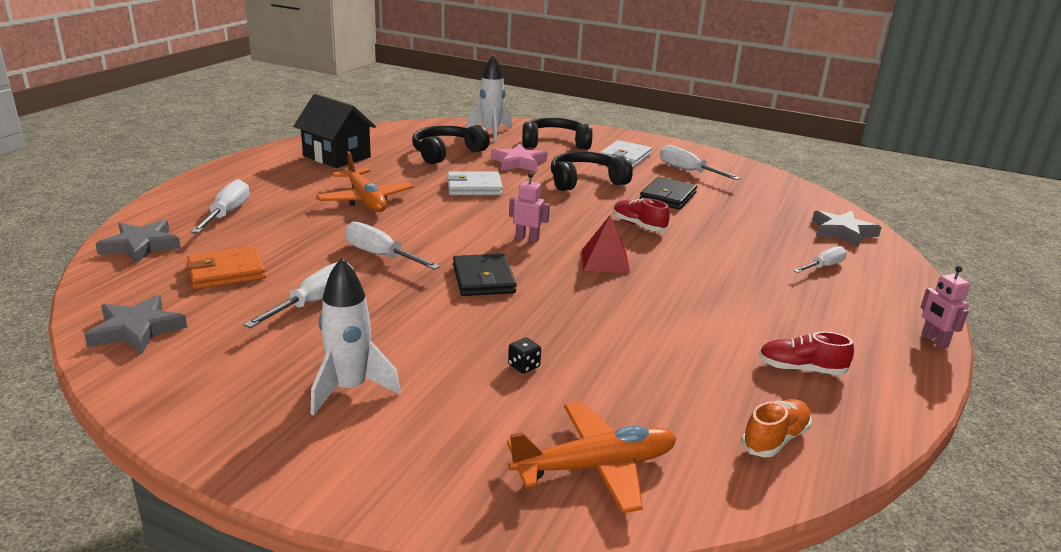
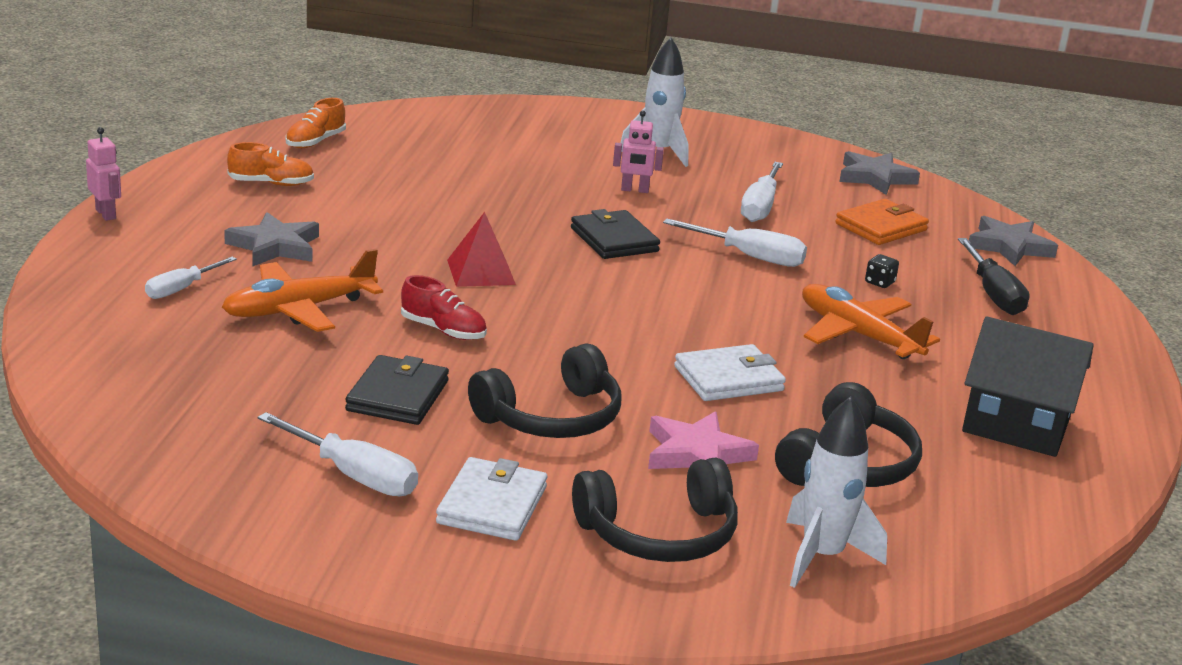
camera: 165 degrees right, 0 degrees up
white screwdriver [191,179,250,233] -> black screwdriver [958,238,1030,315]
orange plane [507,402,677,514] -> orange plane moved to [222,249,383,332]
black dice [508,338,541,373] -> black dice moved to [865,254,899,288]
pink robot [509,173,550,242] -> pink robot moved to [613,110,664,193]
red shoe [759,332,854,375] -> orange shoe [227,142,314,186]
grey star [812,210,882,247] -> grey star moved to [224,212,319,266]

